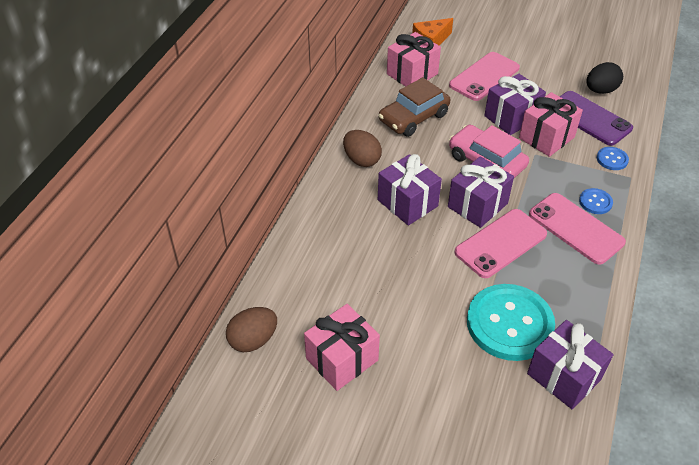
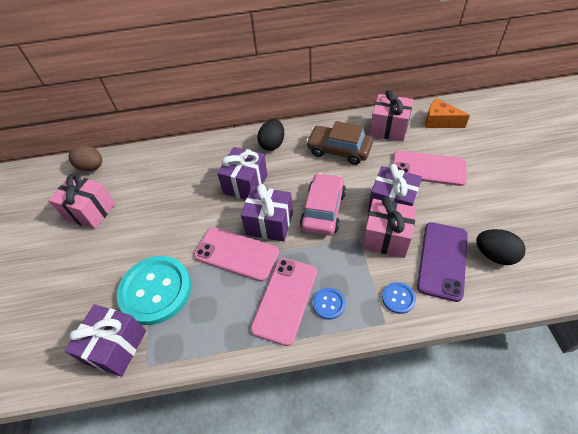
camera: 65 degrees right, 5 degrees up
brown egg [343,130,382,167] -> black egg [257,119,284,151]

